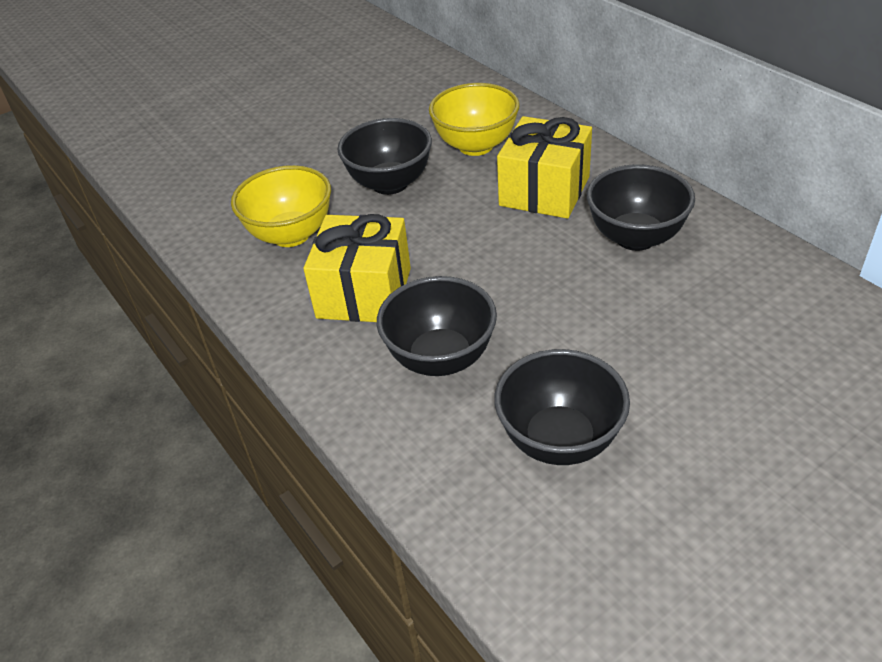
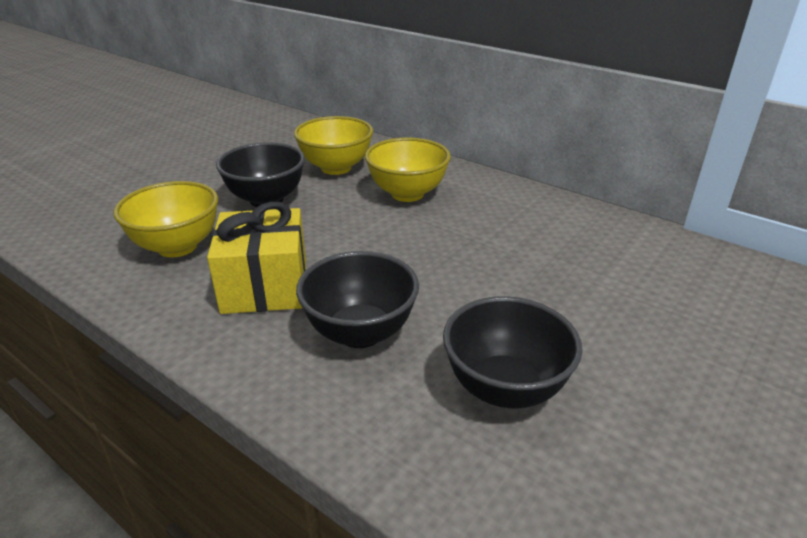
camera: 20 degrees left, 10 degrees down
yellow gift [497,116,592,219] -> yellow bowl [365,137,451,202]
black bowl [587,164,695,251] -> none

